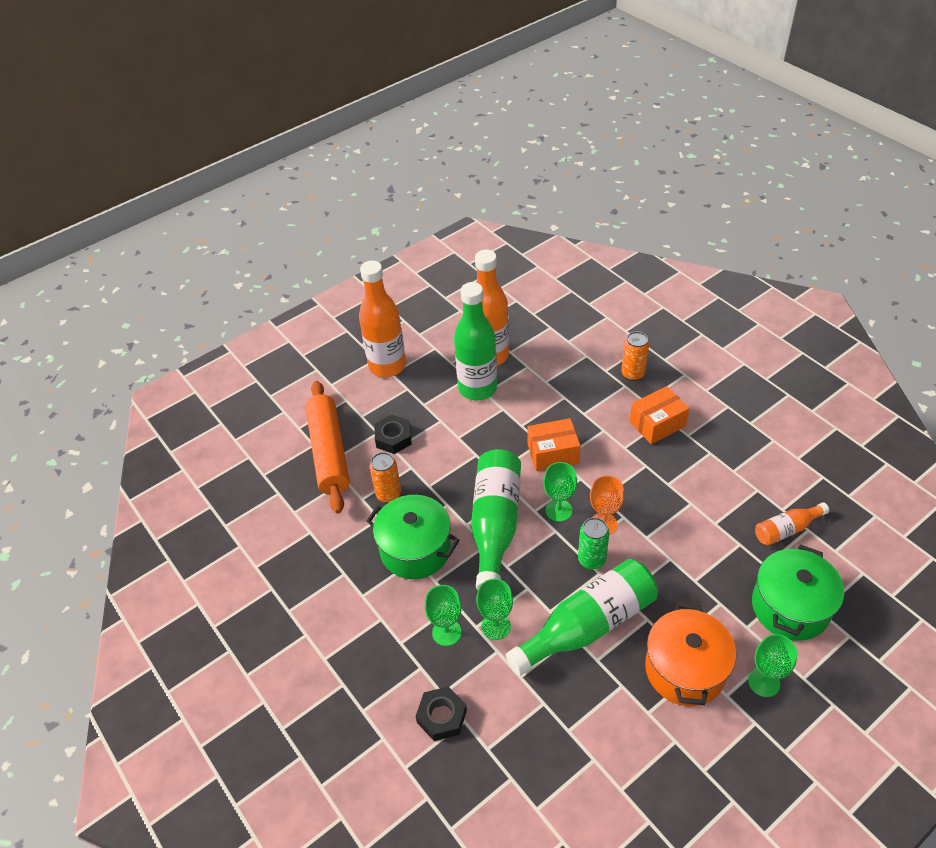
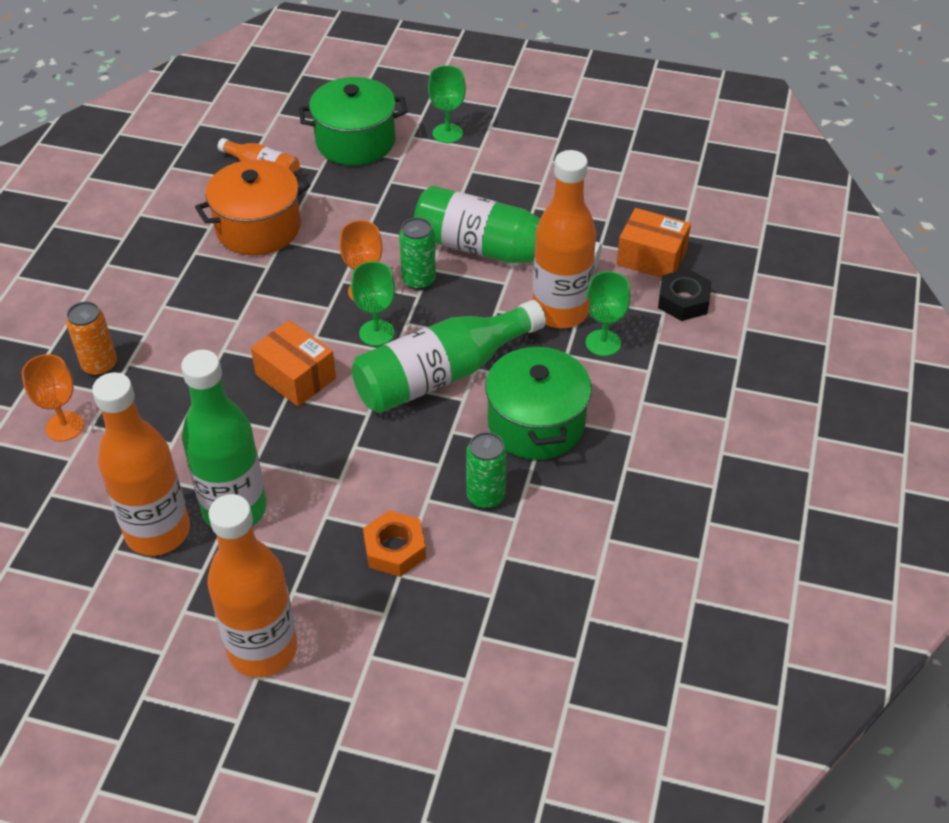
camera: 130 degrees left, 0 degrees up
orange rolling pin [305,381,350,513] -> none
orange can [370,452,401,503] -> green can [466,432,507,509]
black nut [374,415,412,454] -> orange nut [363,511,426,577]
green goblet [476,579,513,640] -> orange bottle [533,150,596,328]
orange box [630,386,689,444] -> orange box moved to [616,208,691,278]
orange pot [645,603,736,706] -> orange pot moved to [195,159,311,255]
none -> orange goblet [22,354,84,441]

